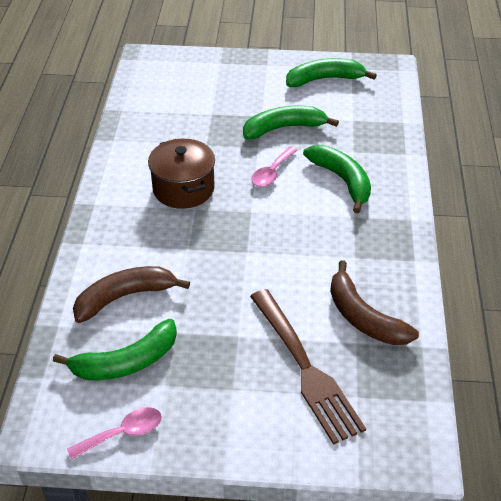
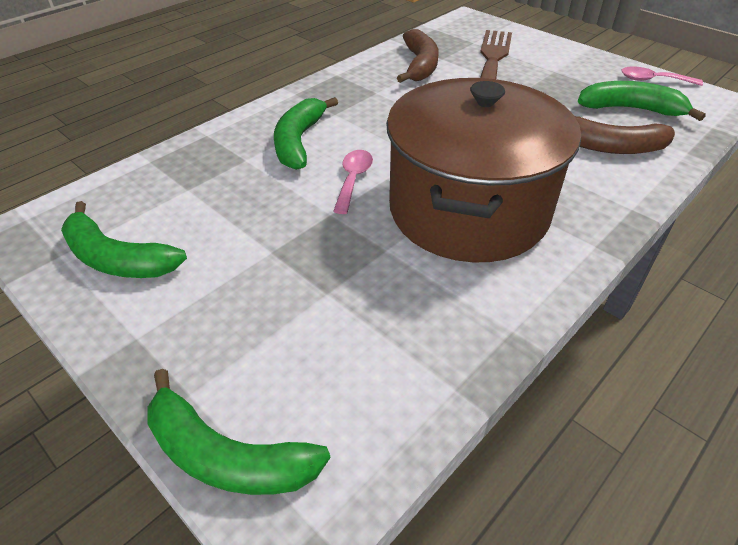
camera: 140 degrees left, 0 degrees up
brown pot [148,139,215,209] -> brown pot [386,78,581,262], size x1.86
green banana [243,105,339,139] -> green banana moved to [147,369,330,495]
pink spoon [251,146,298,187] -> pink spoon turned 60 degrees counterclockwise [333,150,373,214]

